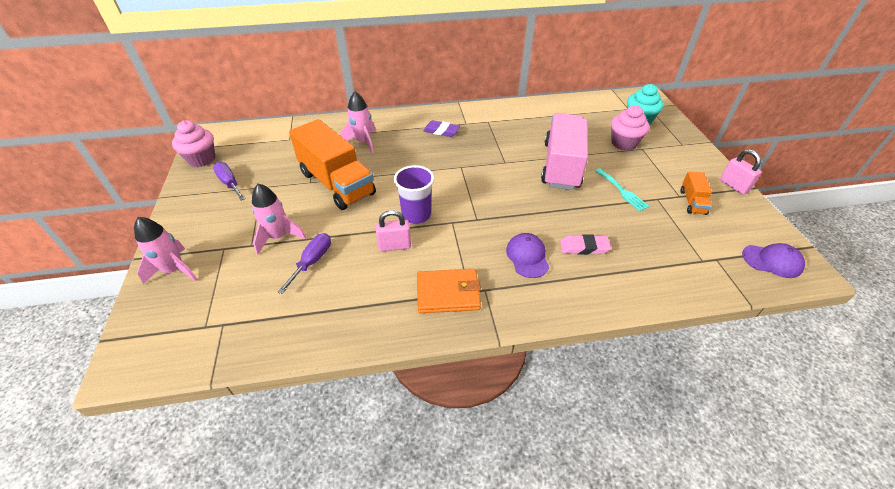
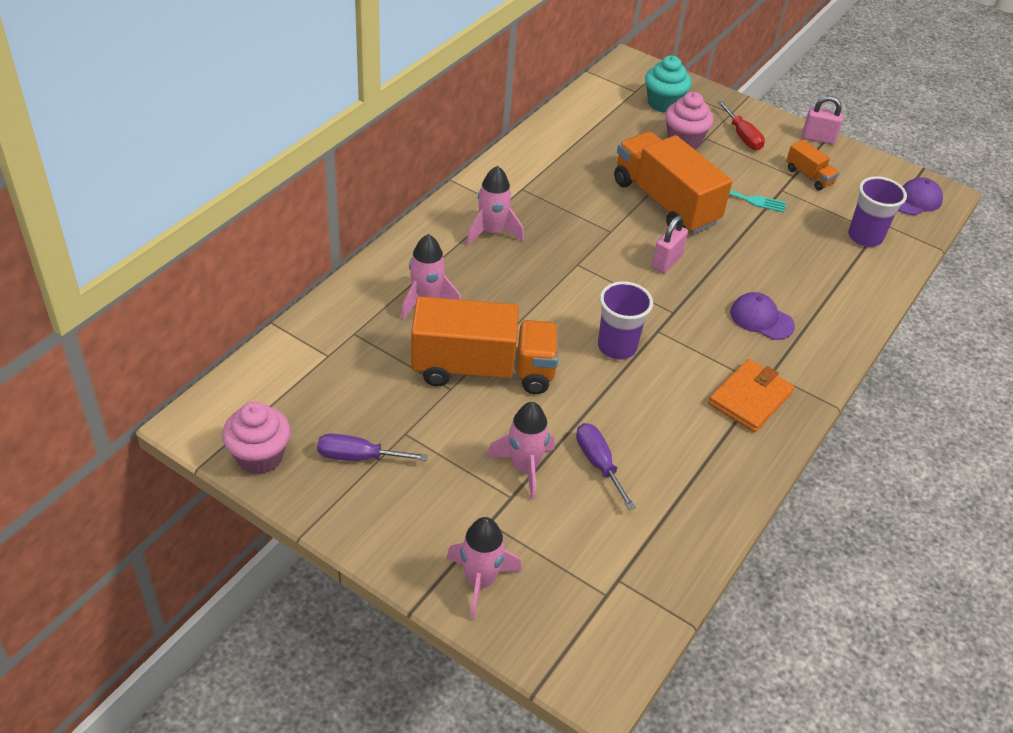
camera: 50 degrees left, 0 degrees up
pink padlock [376,210,411,251] -> pink padlock moved to [652,216,688,273]
purple eraser [423,120,460,137] -> pink rocket [466,166,524,246]
pink truck [541,113,588,190] -> orange truck [614,131,732,234]
pink eraser [560,234,611,255] -> none
none -> red screwdriver [718,101,765,150]
none -> purple cup [848,176,907,247]

